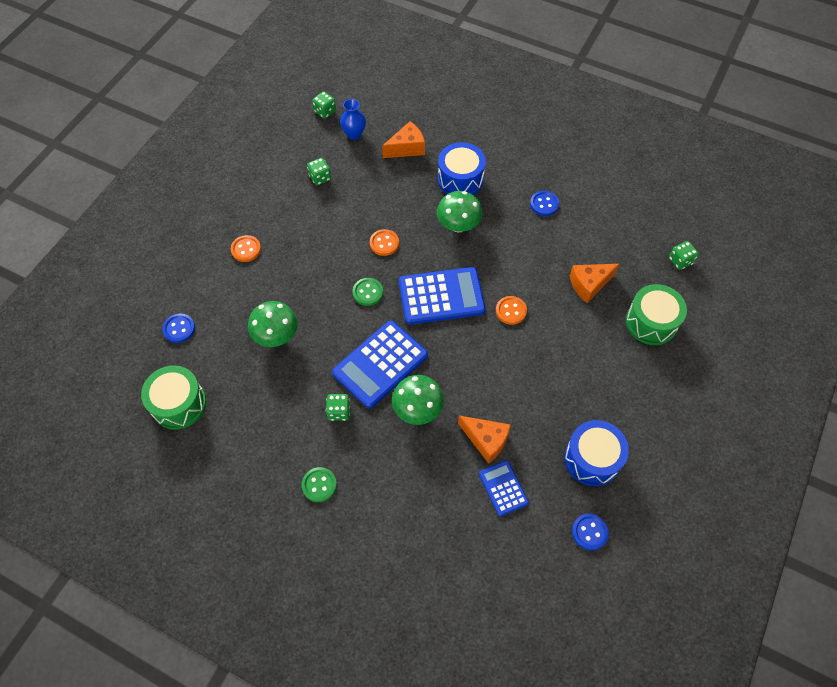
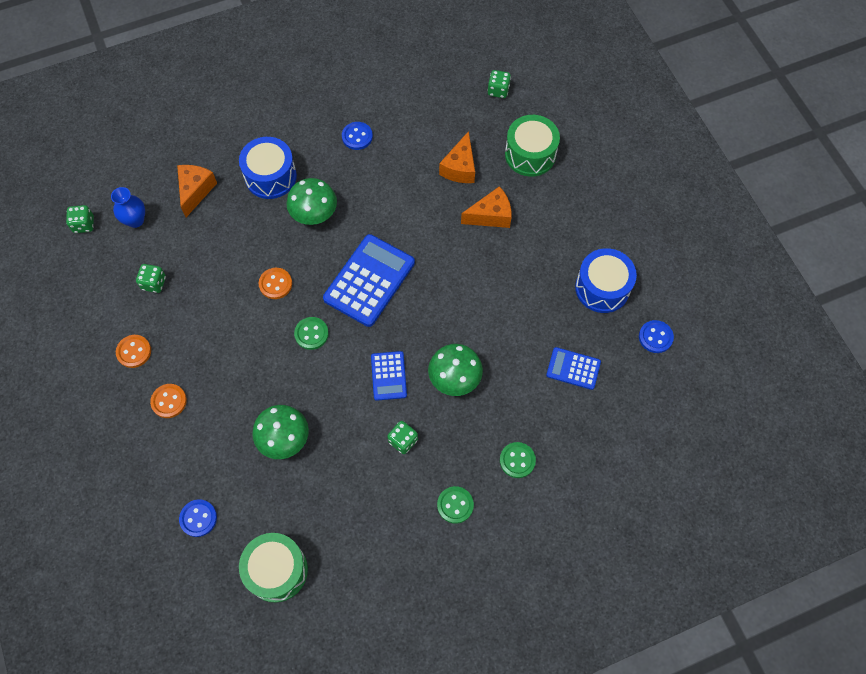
camera: 50 degrees left, 5 degrees up
blue calculator [332,320,428,409] -> blue calculator [371,351,407,401], size x0.54
orange cheese [458,415,511,464] -> orange cheese moved to [461,186,512,228]
orange button [496,296,527,325] -> orange button moved to [116,335,151,368]
none -> green button [500,442,536,478]

